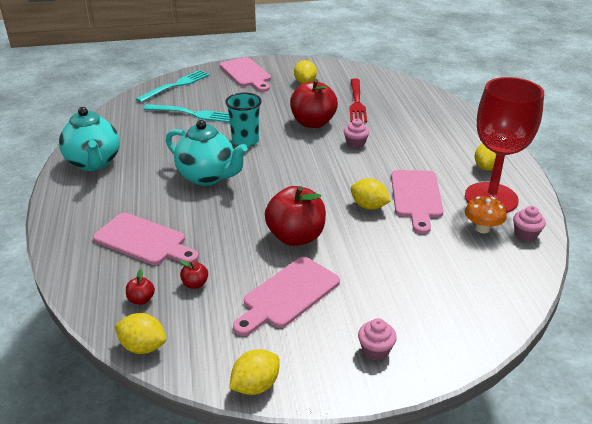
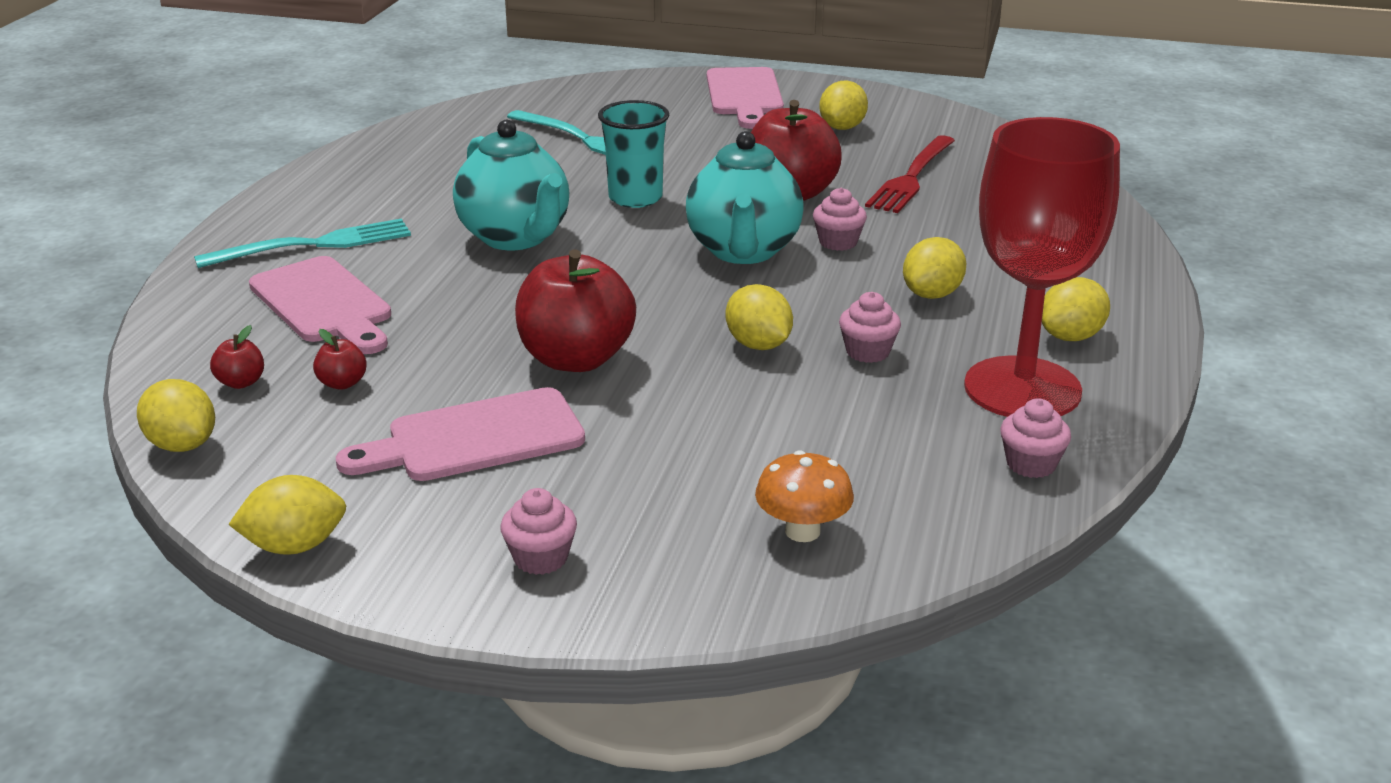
camera: 25 degrees right, 5 degrees down
turquoise teapot [59,107,120,171] -> turquoise teapot moved to [686,131,804,264]
turquoise fork [136,70,210,102] -> turquoise fork moved to [194,218,411,268]
pink cutting board [391,170,443,234] -> pink cupcake [839,292,901,363]
orange mushroom [465,196,507,233] -> orange mushroom moved to [755,450,854,542]
none -> yellow lemon [903,237,966,299]

